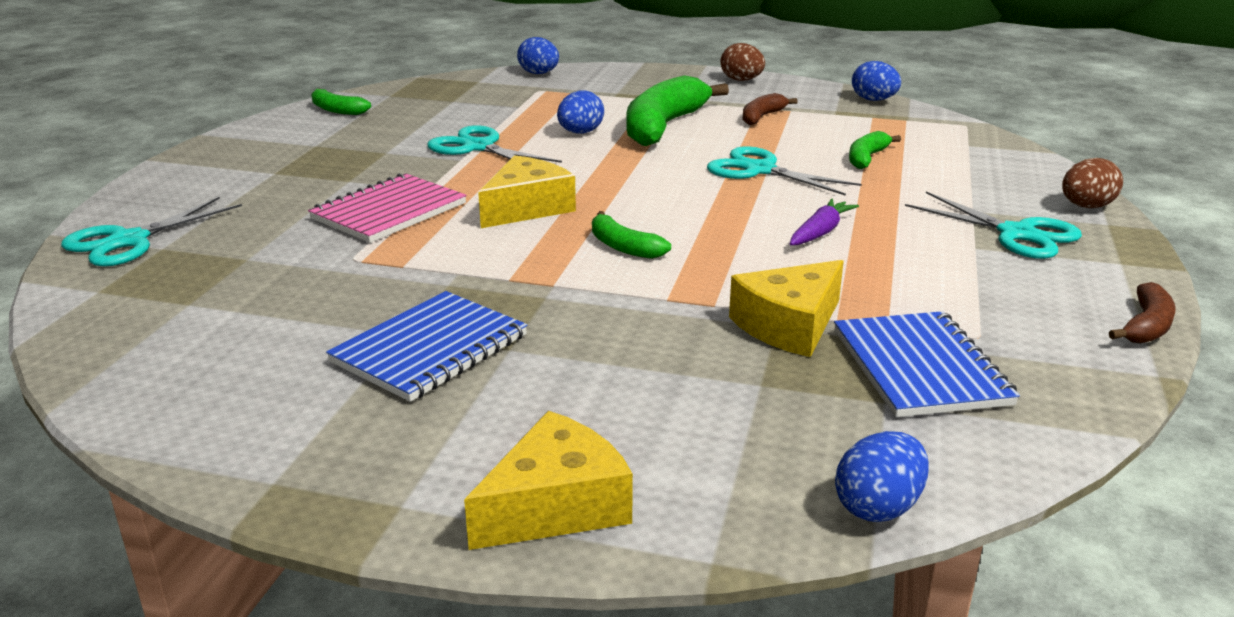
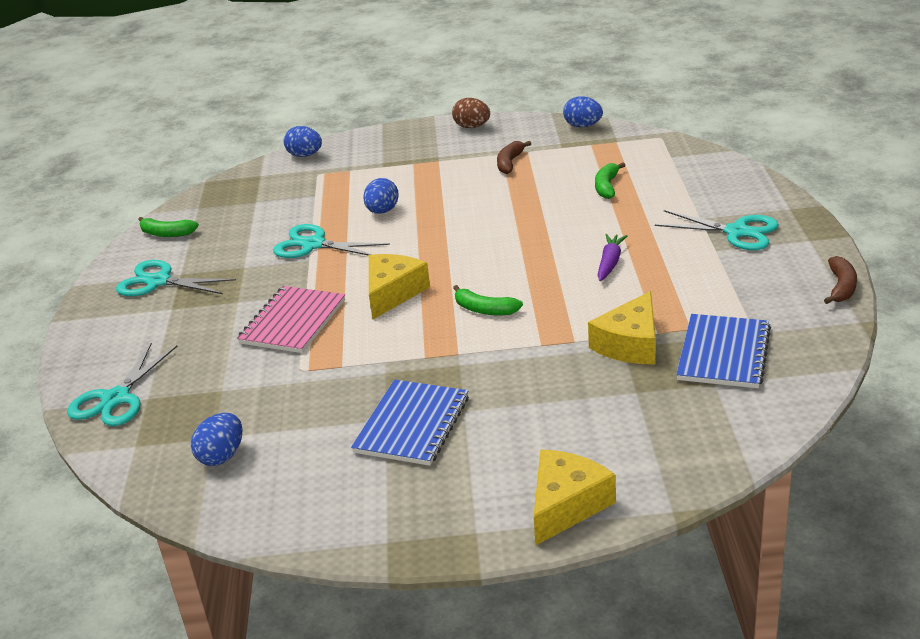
camera: 15 degrees left, 5 degrees up
green banana [627,75,729,146] -> none
turquoise scissors [707,146,862,196] -> turquoise scissors moved to [116,260,236,296]
blue notebook [834,311,1020,417] -> blue notebook turned 45 degrees clockwise [676,314,771,388]
blue egg [835,431,929,522] -> blue egg moved to [191,413,242,466]
brown egg [1062,158,1123,208] -> none

